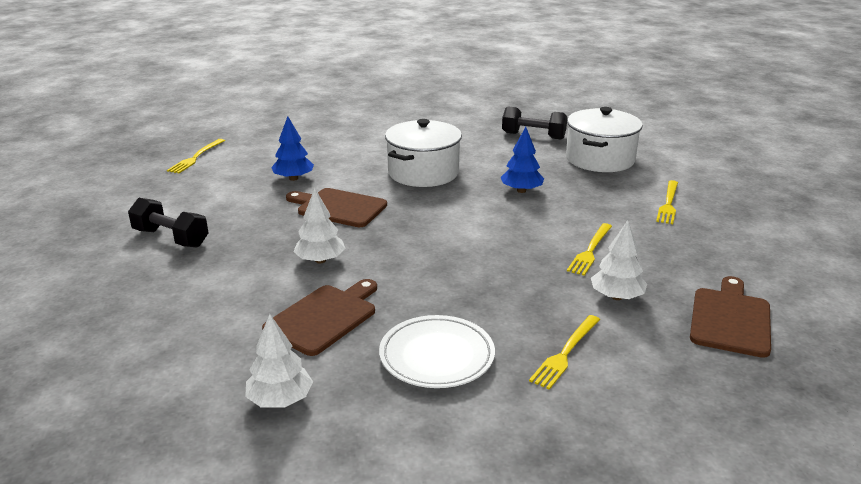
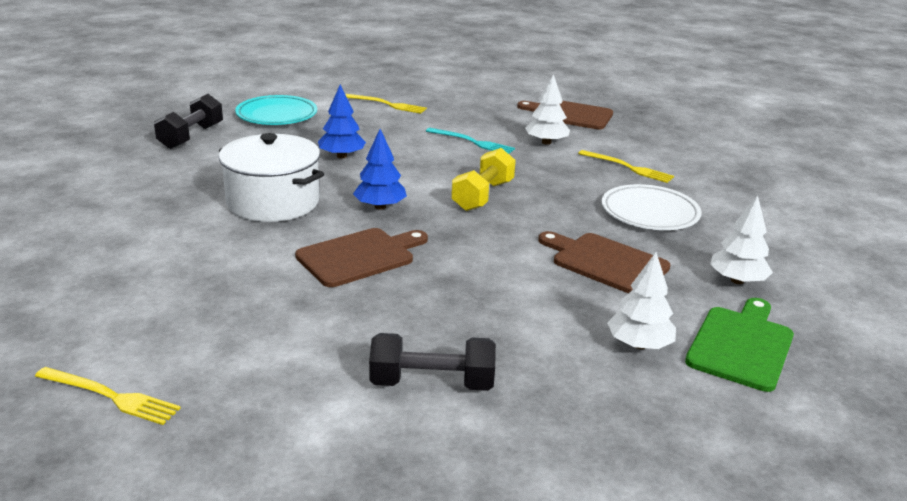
camera: 90 degrees left, 0 degrees up
black dumbbell [128,198,208,248] -> black dumbbell turned 60 degrees clockwise [369,333,496,391]
blue tree [271,116,314,181] -> blue tree moved to [353,129,407,210]
brown cutting board [286,188,387,227] -> brown cutting board turned 150 degrees counterclockwise [295,228,428,287]
white tree [293,188,346,264] -> white tree moved to [607,252,676,349]
white pot [566,107,643,172] -> turquoise plate [235,95,317,125]
yellow fork [567,223,612,276] -> turquoise fork [426,128,515,154]
none -> yellow dumbbell [451,148,516,211]
none -> green cutting board [685,298,794,392]

